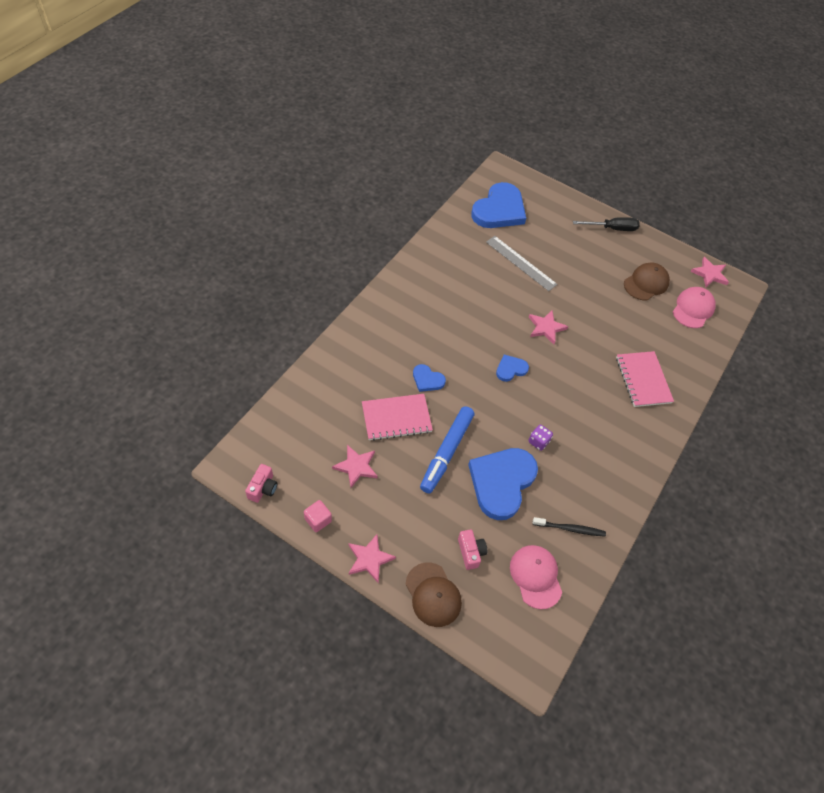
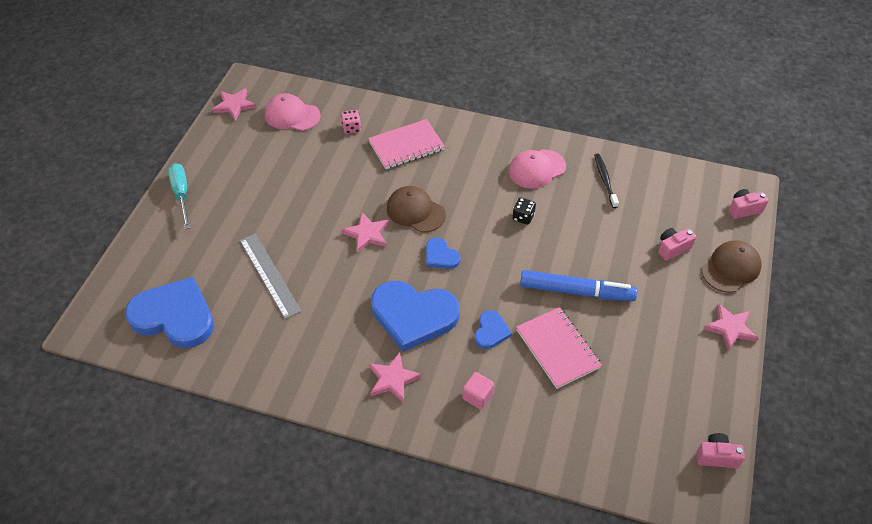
camera: 100 degrees left, 5 degrees down
pink cube [304,500,332,532] -> pink cube moved to [462,372,494,409]
pink star [332,445,378,488] -> pink star moved to [369,352,422,403]
blue heart [468,448,538,520] -> blue heart moved to [371,281,460,352]
grey ruler [486,236,557,291] -> grey ruler turned 60 degrees counterclockwise [240,234,302,319]
pink cap [510,545,562,609] -> pink cap moved to [509,149,566,189]
purple dice [528,425,553,451] -> black dice [512,197,536,225]
black screwdriver [573,217,640,231] -> turquoise screwdriver [168,163,190,229]
brown cap [624,263,670,300] -> brown cap moved to [387,186,446,233]
none -> pink dice [341,110,361,134]
none -> pink camera [729,189,769,219]

